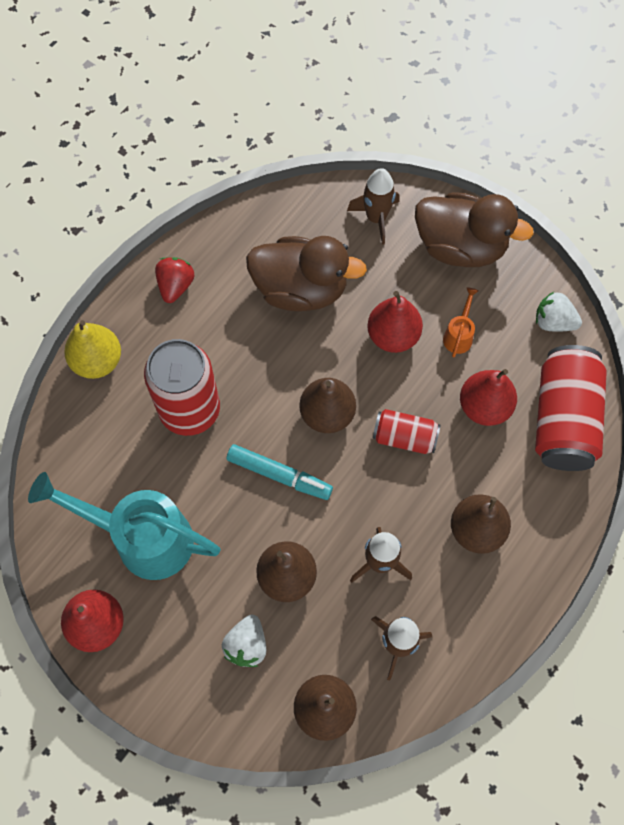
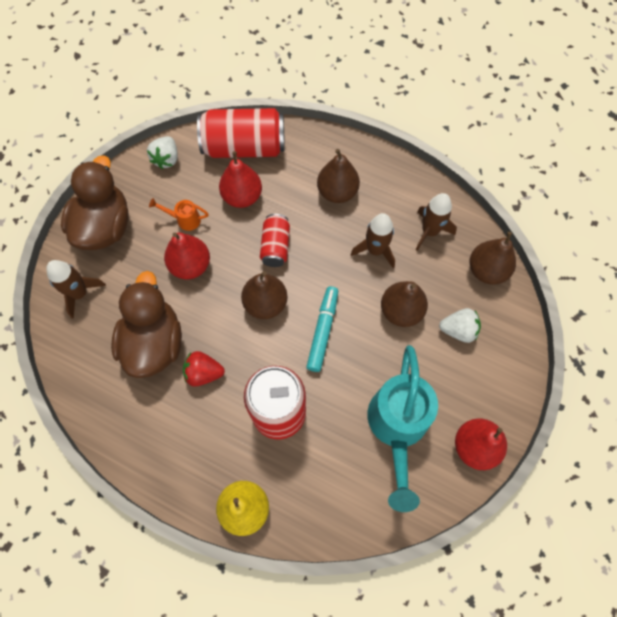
camera: 100 degrees left, 0 degrees up
red strawberry [155,257,194,303] -> red strawberry moved to [183,351,225,387]

